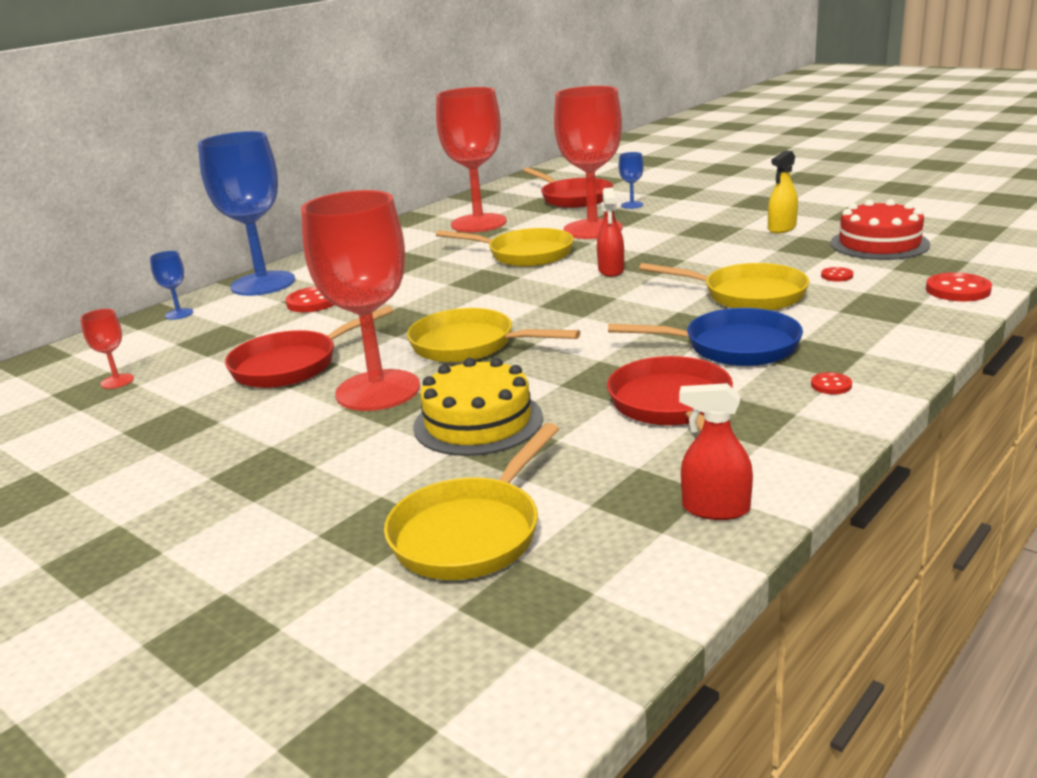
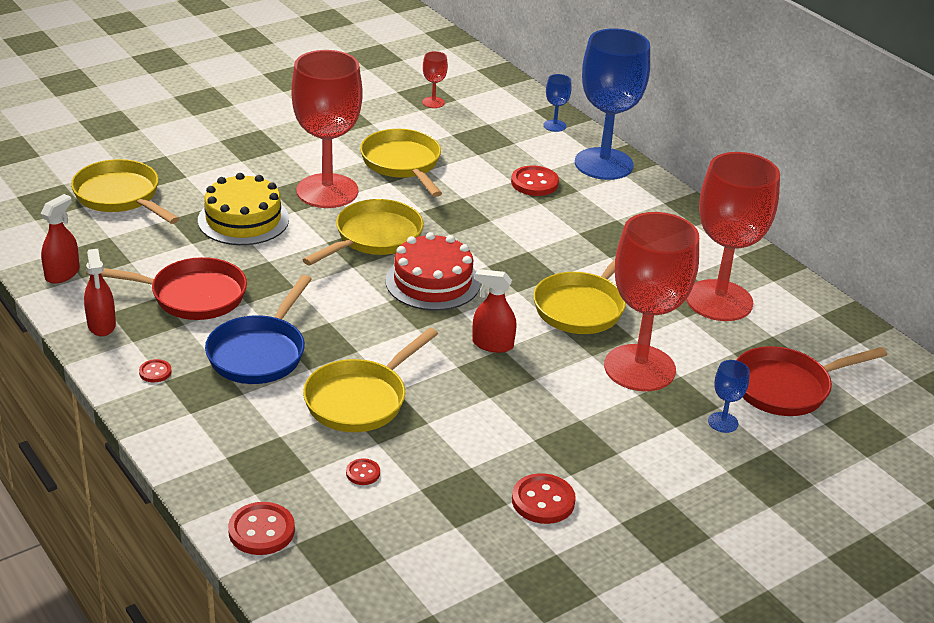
camera: 100 degrees right, 10 degrees up
red pan [225,306,394,388] -> yellow pan [360,129,442,197]
yellow spray bottle [768,150,798,233] -> red button [512,473,576,524]
red cake [830,199,930,260] -> red cake moved to [385,232,480,311]
none -> red spray bottle [84,249,116,336]

